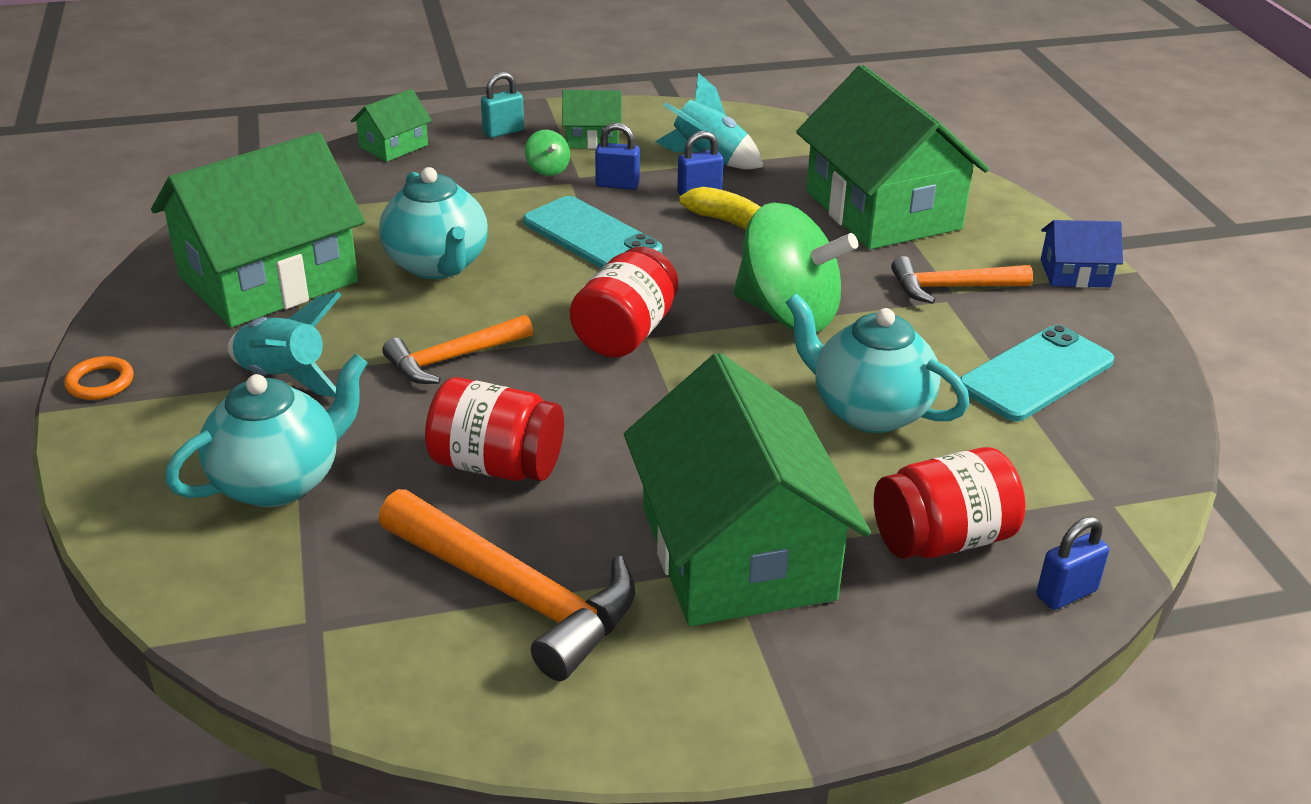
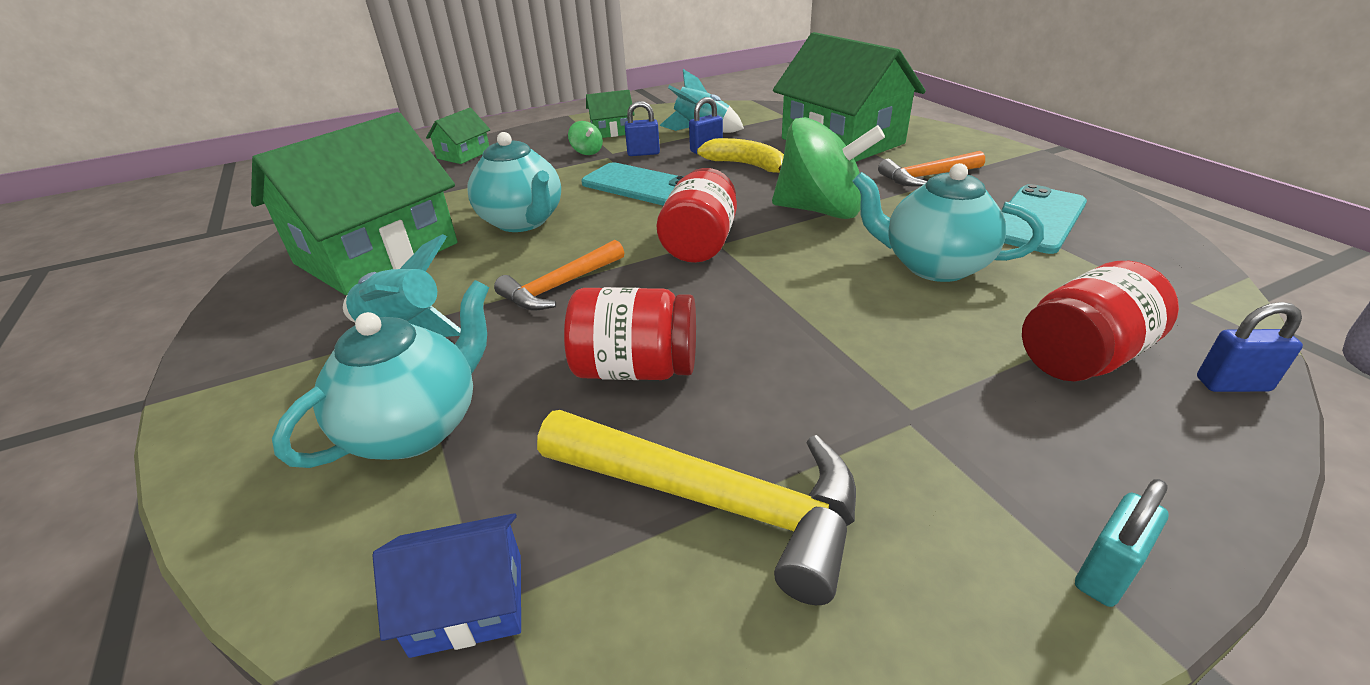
camera: 10 degrees left, 0 degrees up
orange ring [64,356,133,400] -> none
orange hammer [378,489,635,681] -> yellow hammer [537,410,856,605]
turquoise padlock [481,72,524,138] -> turquoise padlock moved to [1075,479,1169,607]
green house [624,353,871,626] -> none
blue padlock [1036,516,1109,610] -> blue padlock turned 45 degrees clockwise [1197,302,1303,392]
blue house [1041,220,1123,288] -> blue house moved to [373,513,521,658]

